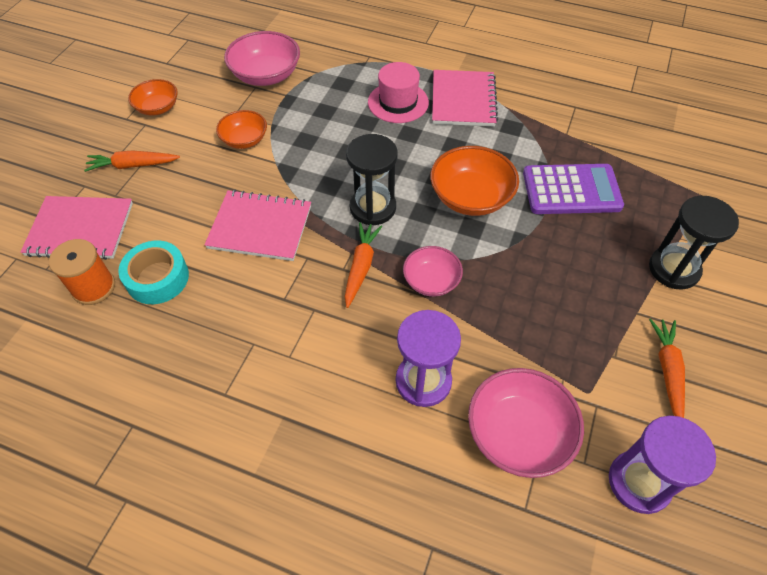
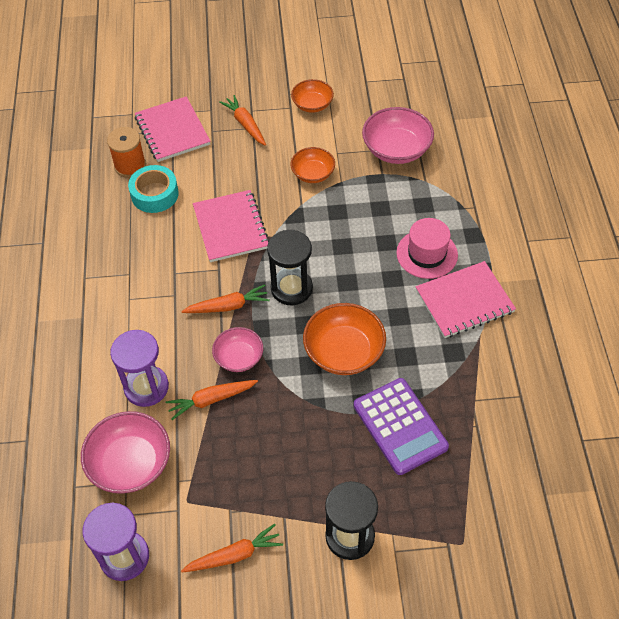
camera: 65 degrees right, 0 degrees up
none -> orange carrot [165,380,258,420]

